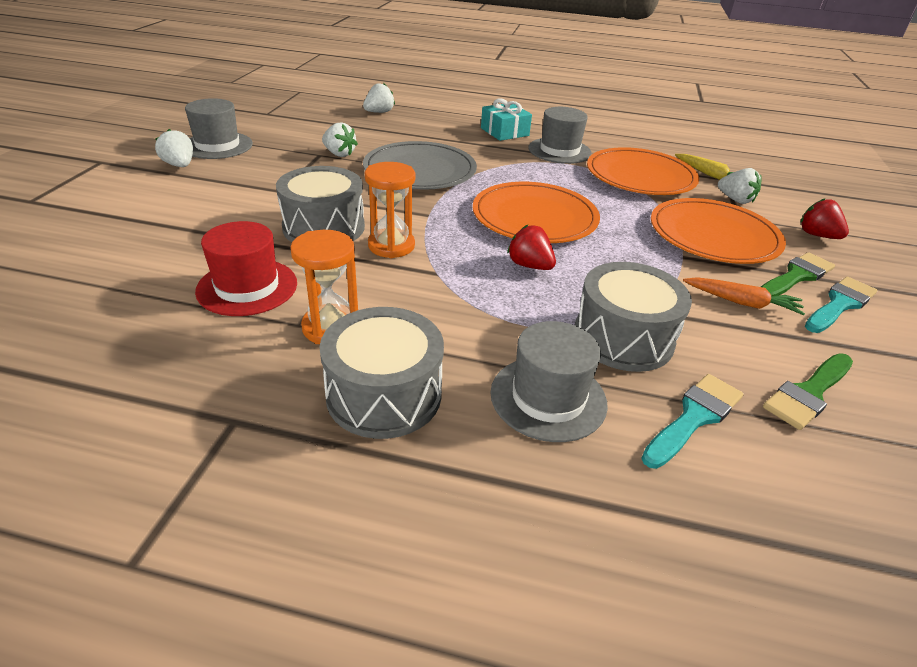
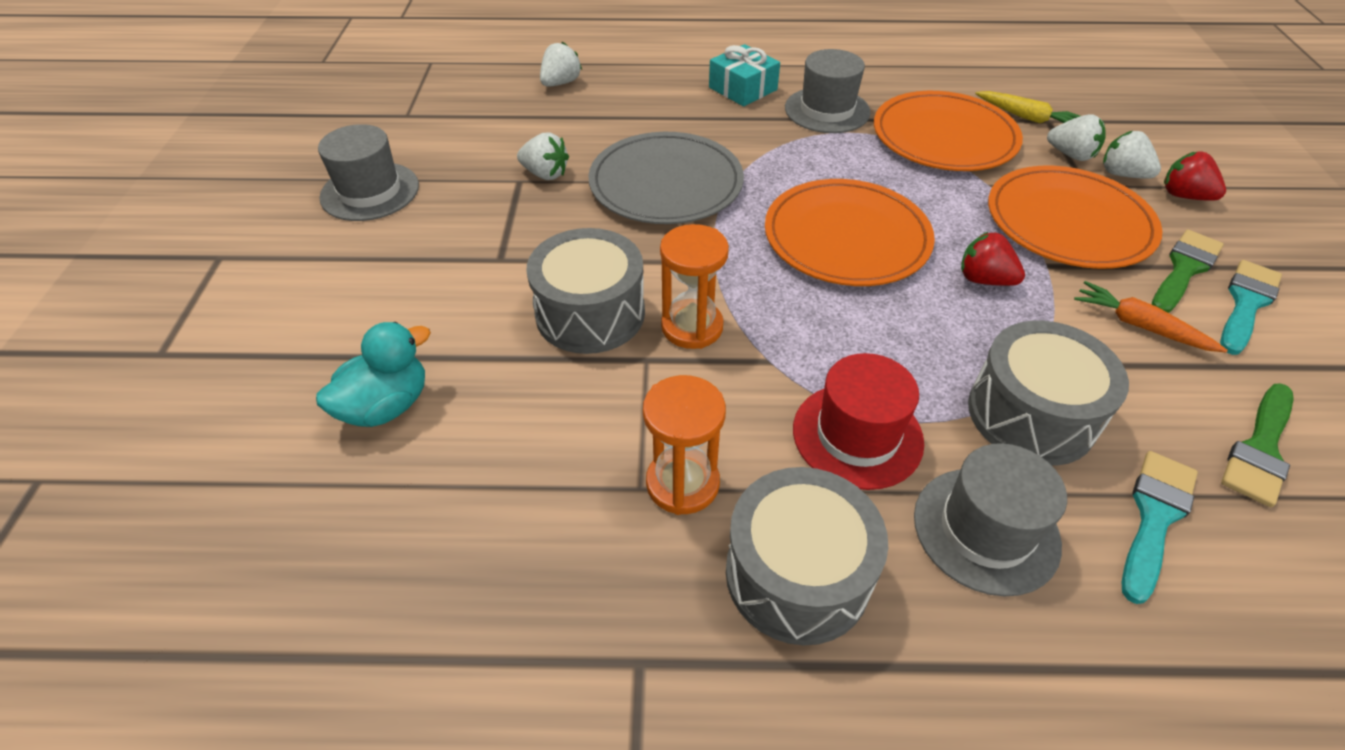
camera: 10 degrees left, 10 degrees up
white strawberry [155,129,193,167] -> white strawberry moved to [1103,131,1161,179]
red hat [195,221,297,316] -> red hat moved to [793,353,924,490]
red strawberry [507,225,556,270] -> red strawberry moved to [961,232,1025,286]
orange carrot [683,277,805,315] -> orange carrot turned 150 degrees counterclockwise [1074,281,1228,353]
none -> turquoise duck [316,322,431,427]

